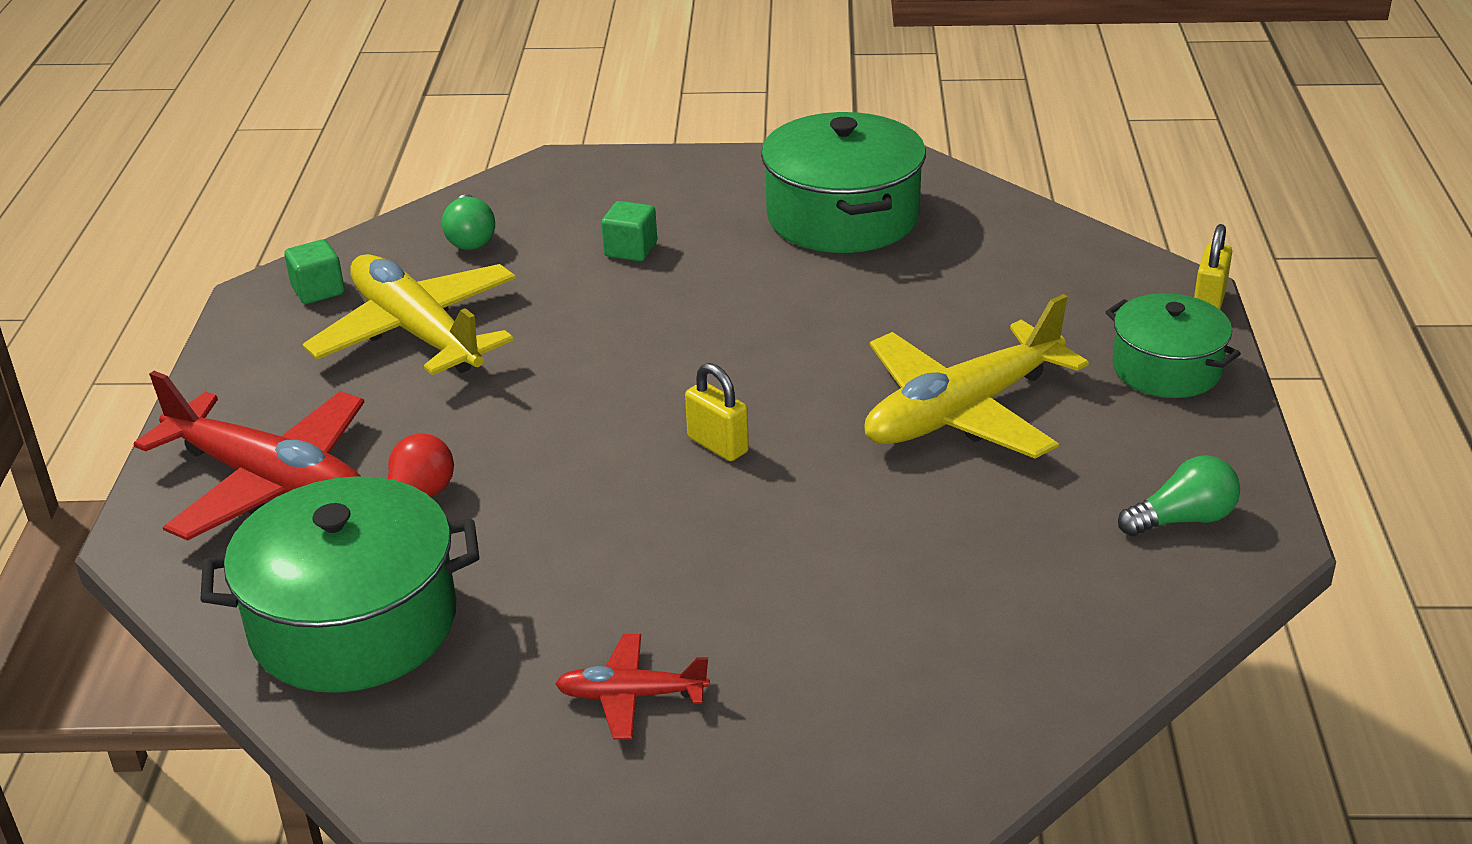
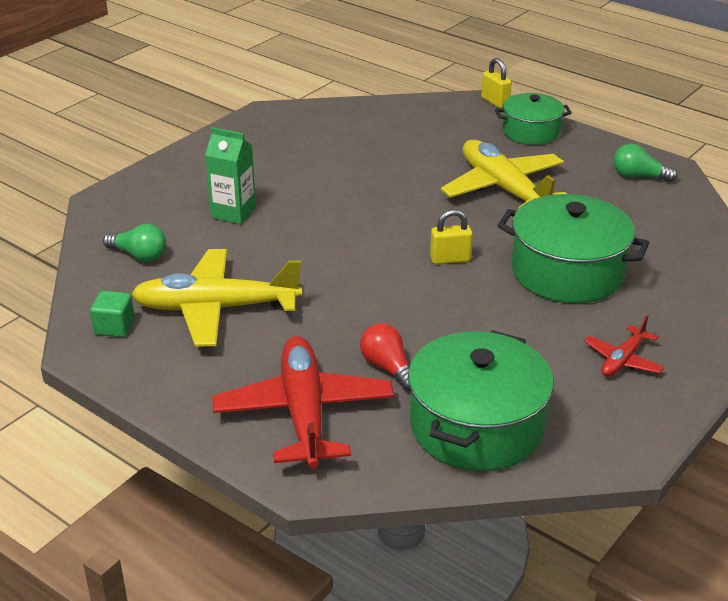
camera: 55 degrees left, 0 degrees up
red plane [134,371,364,541] -> red plane turned 75 degrees counterclockwise [212,336,394,469]
green cube [601,201,657,261] -> green carton [205,127,256,224]
green pot [761,112,926,253] -> green pot moved to [497,194,649,303]
yellow plane [864,294,1089,459] -> yellow plane turned 150 degrees clockwise [441,140,567,209]
green light bulb [1118,455,1240,536] -> green light bulb turned 90 degrees counterclockwise [613,144,678,182]

